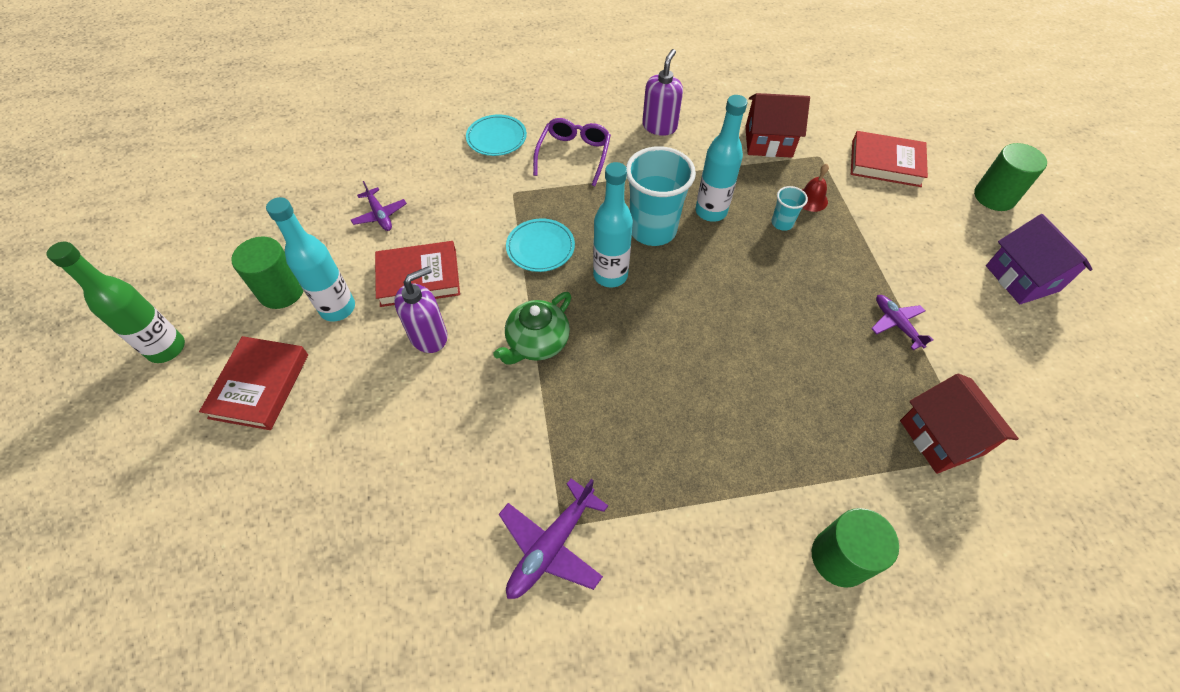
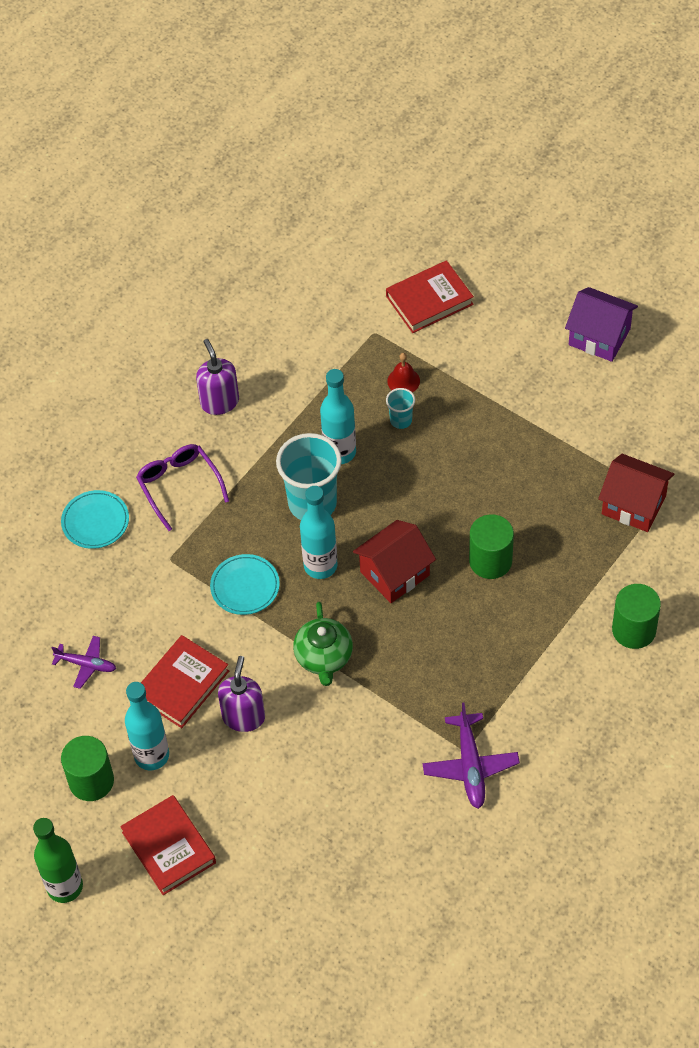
camera: 40 degrees left, 0 degrees up
red house [745,93,810,158] -> red house moved to [353,520,436,603]
purple plane [871,295,933,350] -> none
green cylinder [974,143,1047,211] -> green cylinder moved to [469,514,514,579]

